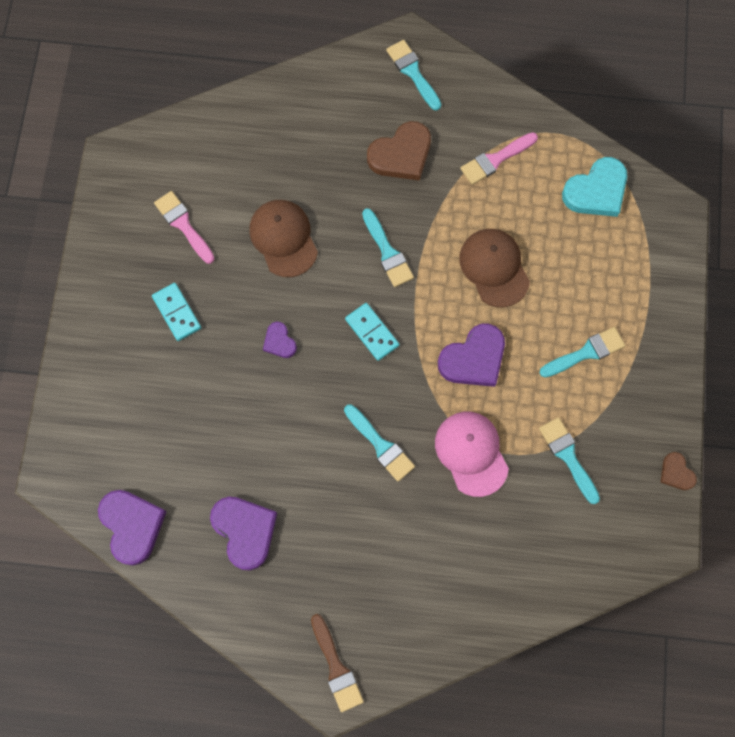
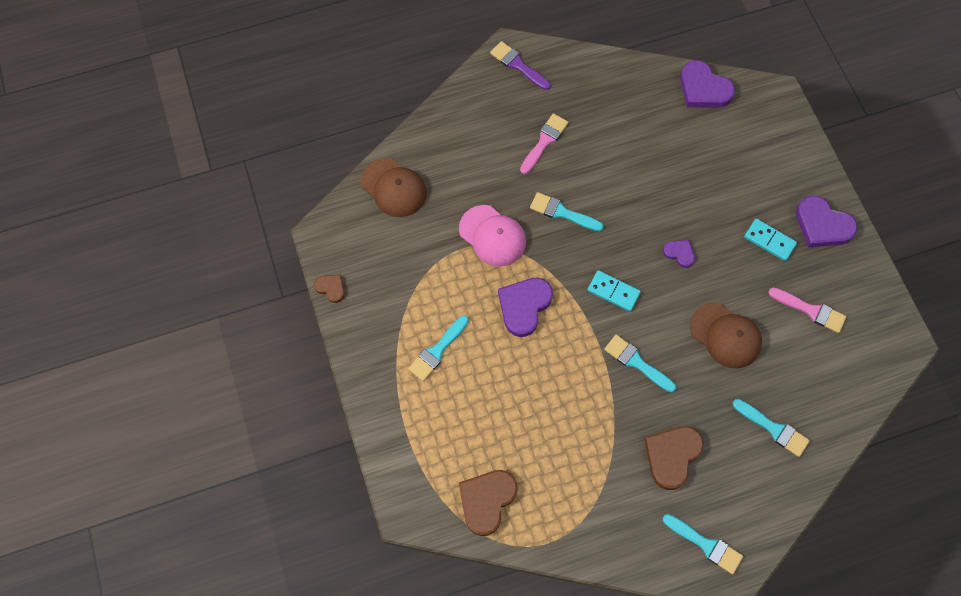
camera: 155 degrees right, 5 degrees down
purple heart [210,497,277,571] -> purple heart moved to [796,196,858,247]
brown brush [311,614,364,712] -> purple brush [490,41,551,90]
brown cap [459,229,530,307] -> brown cap moved to [361,158,427,217]
pink brush [460,132,538,185] -> pink brush moved to [520,113,568,174]
turquoise brush [539,417,600,504] -> turquoise brush moved to [733,399,810,457]
turquoise heart [562,157,627,217] -> brown heart [459,470,518,536]

